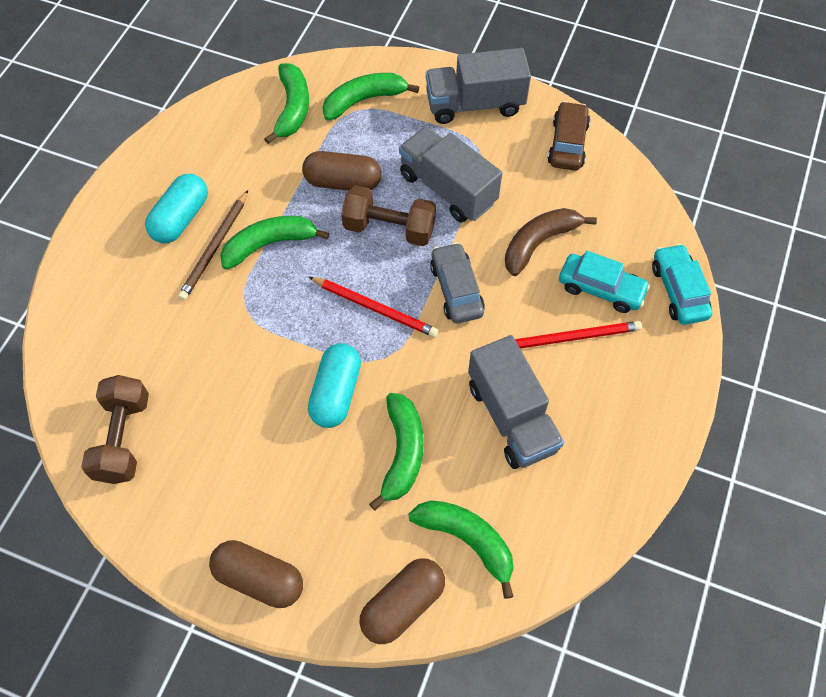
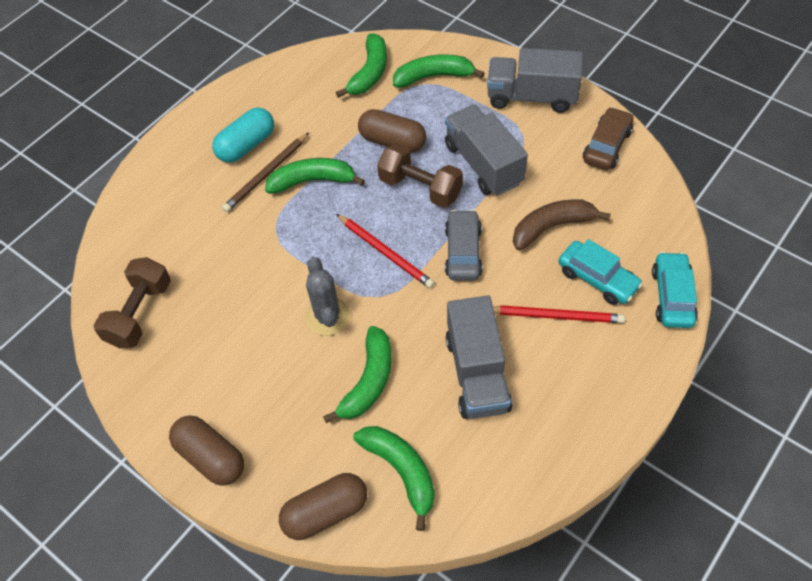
camera: 20 degrees right, 5 degrees down
turquoise capsule [308,343,361,428] -> grey cactus [305,257,350,336]

